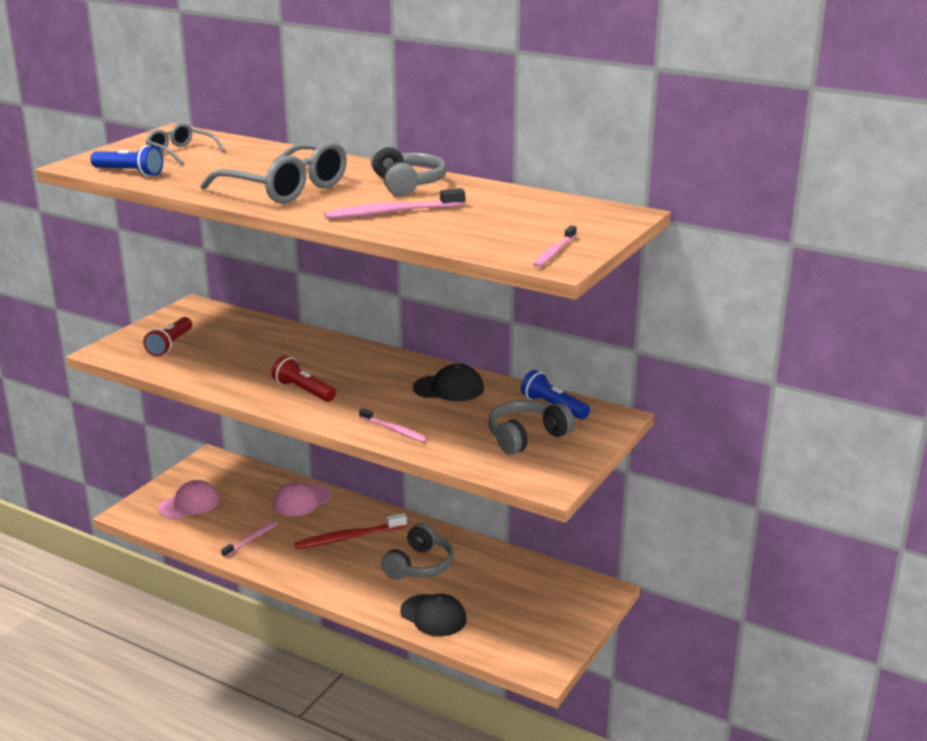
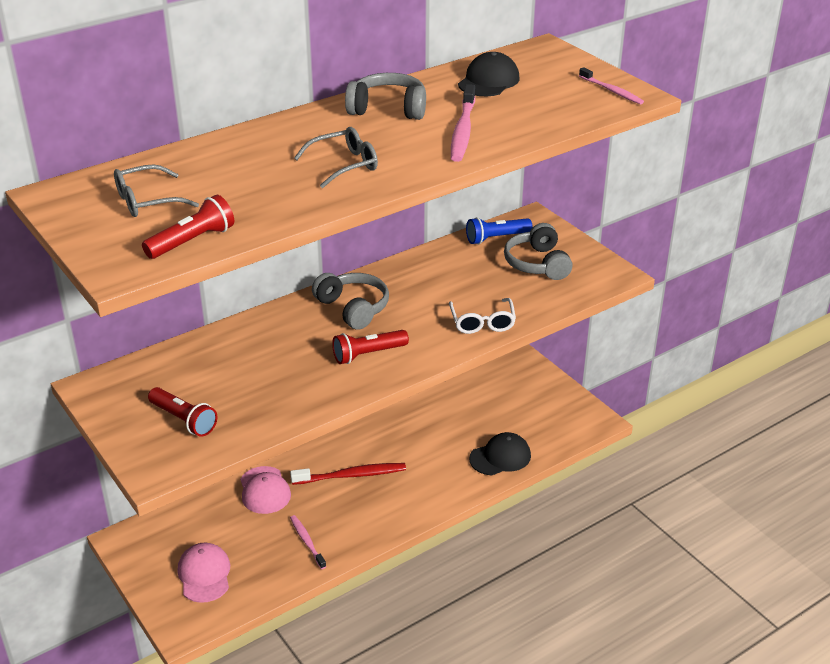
camera: 65 degrees left, 10 degrees up
blue flashlight [90,145,163,176] -> red flashlight [142,195,234,259]
grey glasses [200,141,347,204] -> grey glasses [294,127,378,188], size x0.56
red toothbrush [295,513,407,549] -> red toothbrush turned 105 degrees counterclockwise [290,463,406,485]
pink toothbrush [359,408,428,443] -> white glasses [449,298,516,334]
grey headphones [381,523,454,580] -> grey headphones moved to [312,273,389,330]
black cap [413,364,484,401] -> black cap moved to [458,52,519,96]

